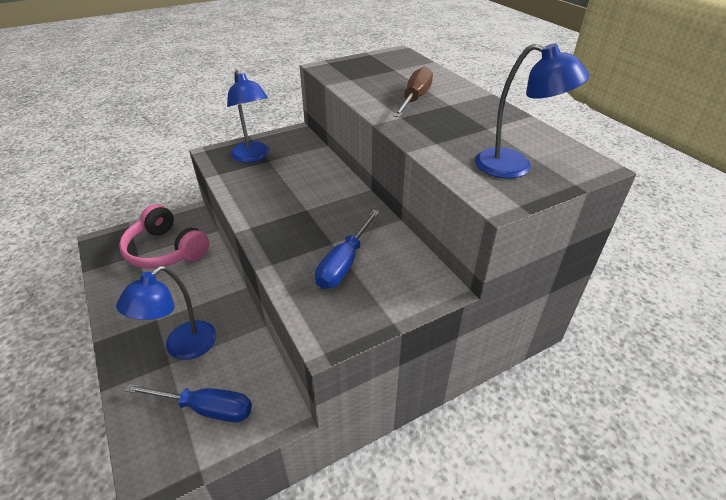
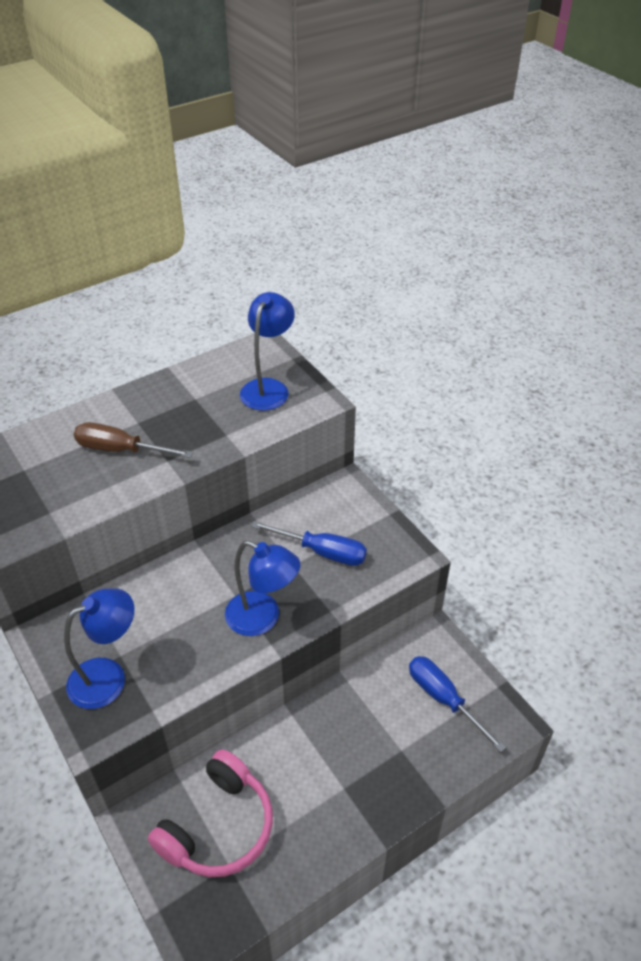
camera: 95 degrees left, 5 degrees up
blue lamp [116,266,216,360] -> blue lamp moved to [225,540,300,636]
blue screwdriver [124,384,252,422] -> blue screwdriver turned 45 degrees counterclockwise [409,656,506,752]

